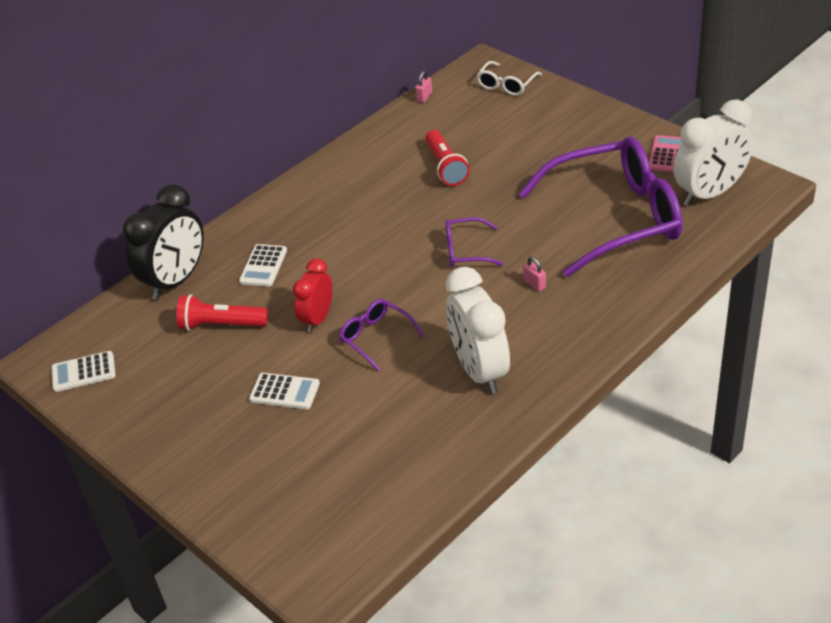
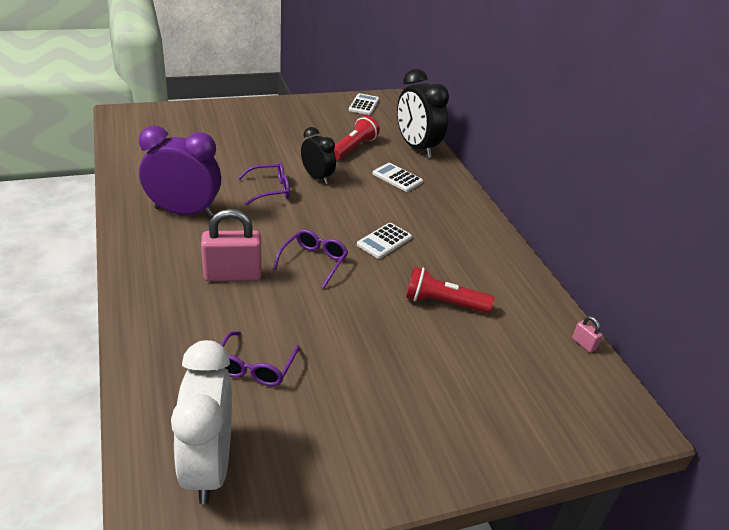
camera: 110 degrees right, 5 degrees down
white calculator [249,373,320,409] -> white calculator moved to [357,223,412,259]
red clock [293,258,333,332] -> black clock [301,127,336,184]
white clock [446,266,510,394] -> purple clock [139,126,221,217]
white glasses [476,61,542,96] -> none
purple glasses [519,137,683,277] -> purple glasses [221,331,300,386], size x0.43
pink padlock [523,256,546,291] -> pink padlock [201,209,262,281], size x2.33
pink calculator [649,135,682,172] -> none

